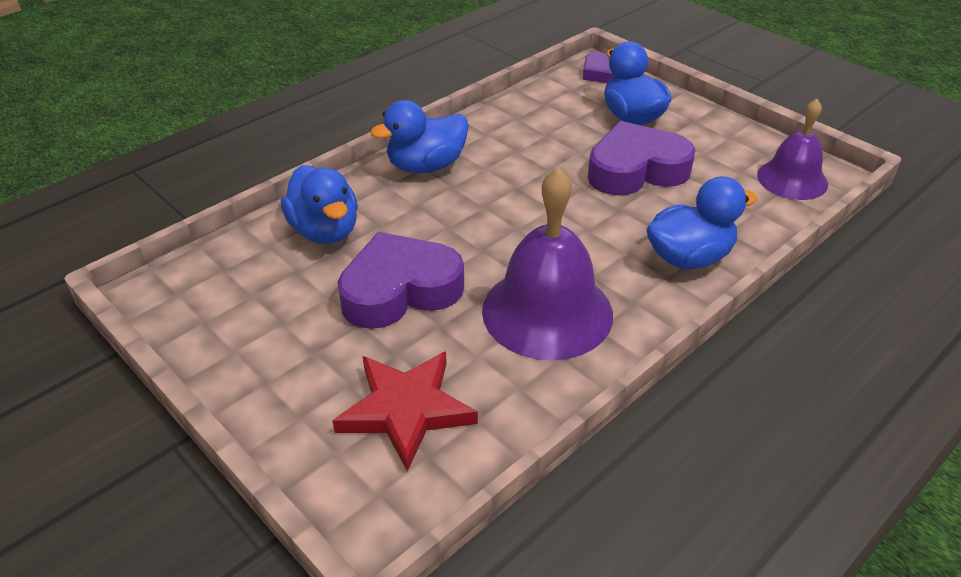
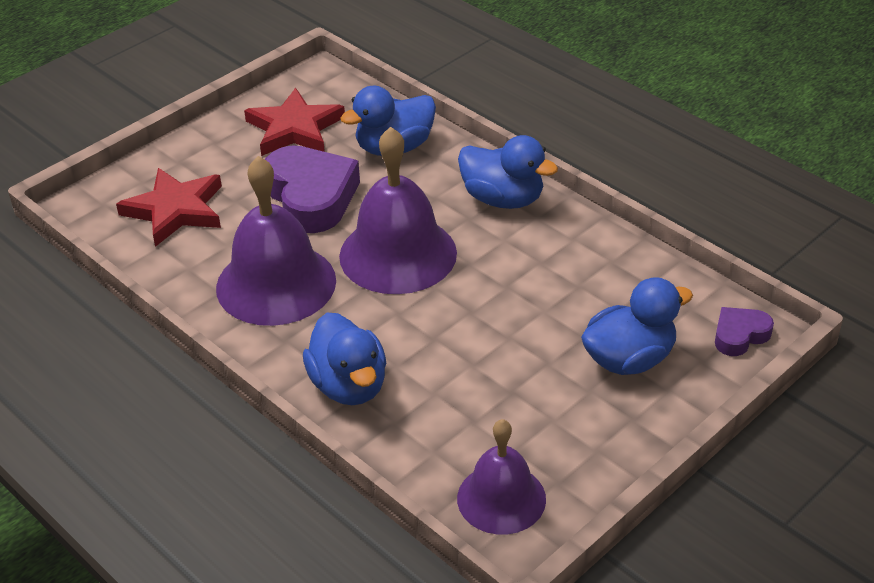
camera: 90 degrees right, 0 degrees up
blue duck [370,100,469,173] -> blue duck turned 150 degrees clockwise [458,135,558,209]
purple heart [588,121,696,195] -> none
none -> red star [244,88,345,156]
none -> purple bell [339,127,457,294]

